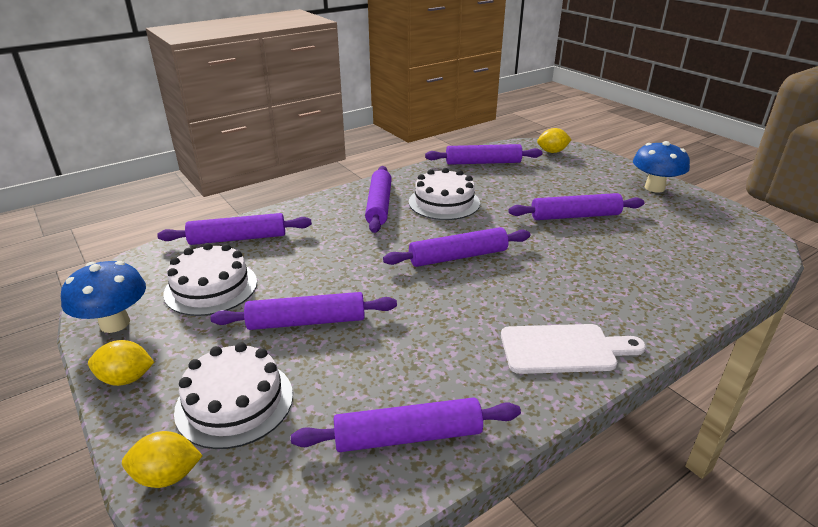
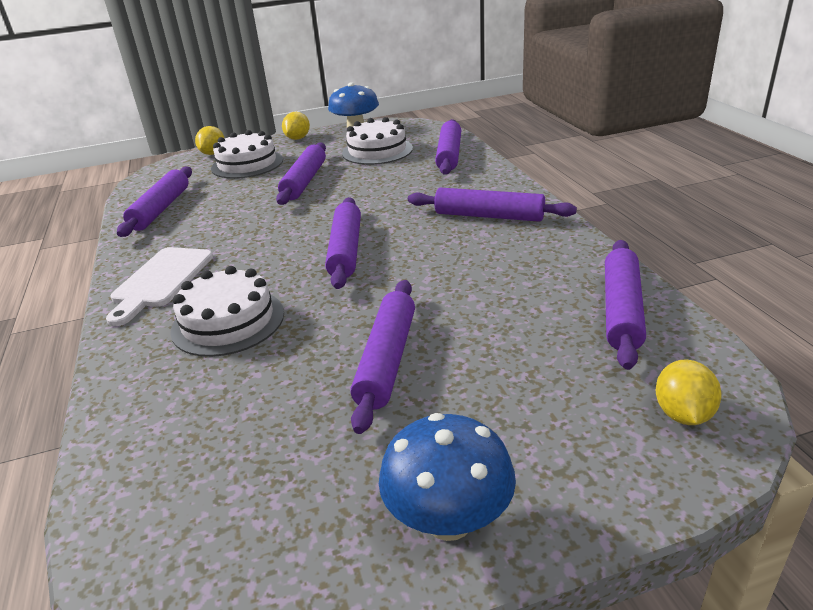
camera: 110 degrees right, 0 degrees up
white cake [409,168,480,220] -> white cake moved to [170,266,284,357]

